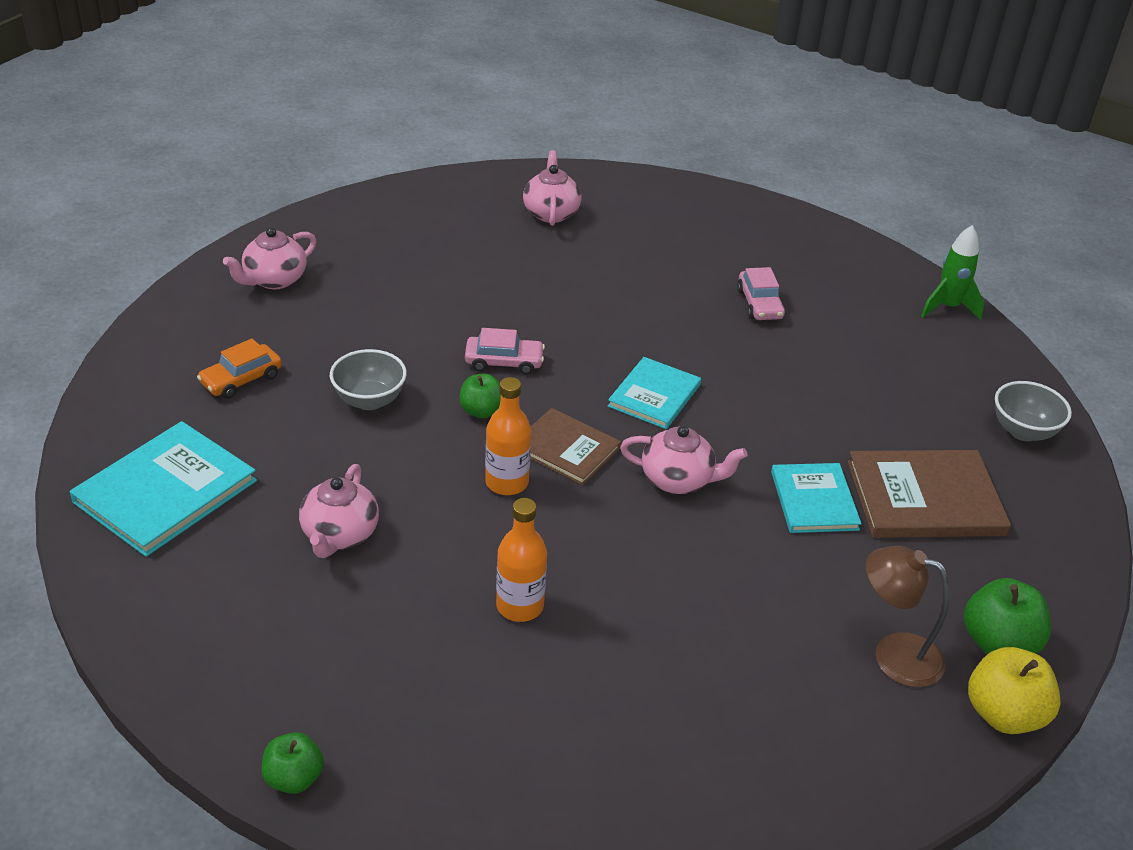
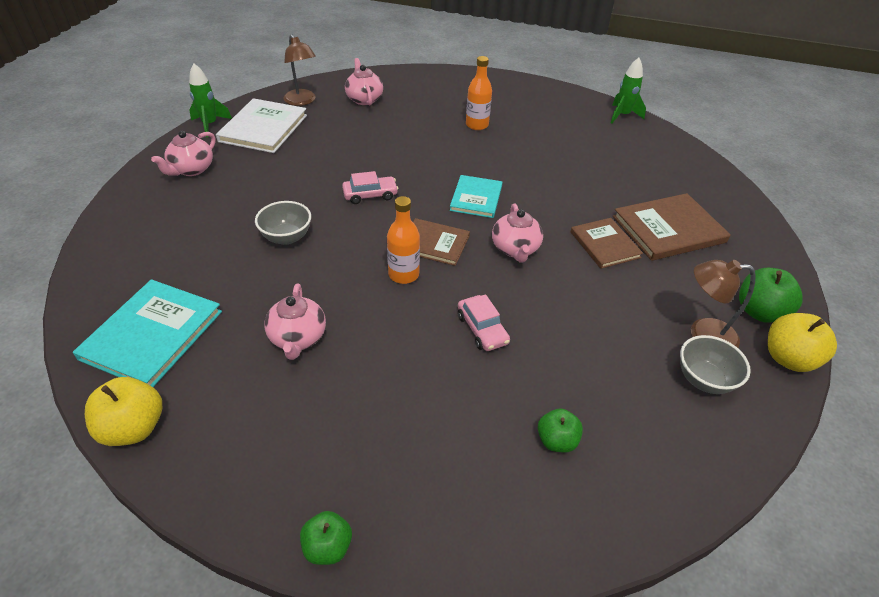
camera: 15 degrees left, 5 degrees up
orange car [197,338,282,399] -> none
green apple [460,373,501,418] -> green apple moved to [538,409,583,452]
orange bottle [496,498,547,622] -> orange bottle moved to [466,56,492,130]
pink teapot [620,426,748,494] -> pink teapot turned 90 degrees clockwise [492,203,543,262]
pink car [737,267,785,320] -> pink car moved to [458,294,510,351]
turquoise book [771,463,862,533] -> brown book [571,218,643,269]
grey bowl [995,381,1072,441] -> grey bowl moved to [680,335,751,394]
none -> yellow apple [85,377,162,446]
none -> green rocket [189,63,232,137]
none -> white book [216,98,307,153]
none -> brown lamp [284,34,316,106]

